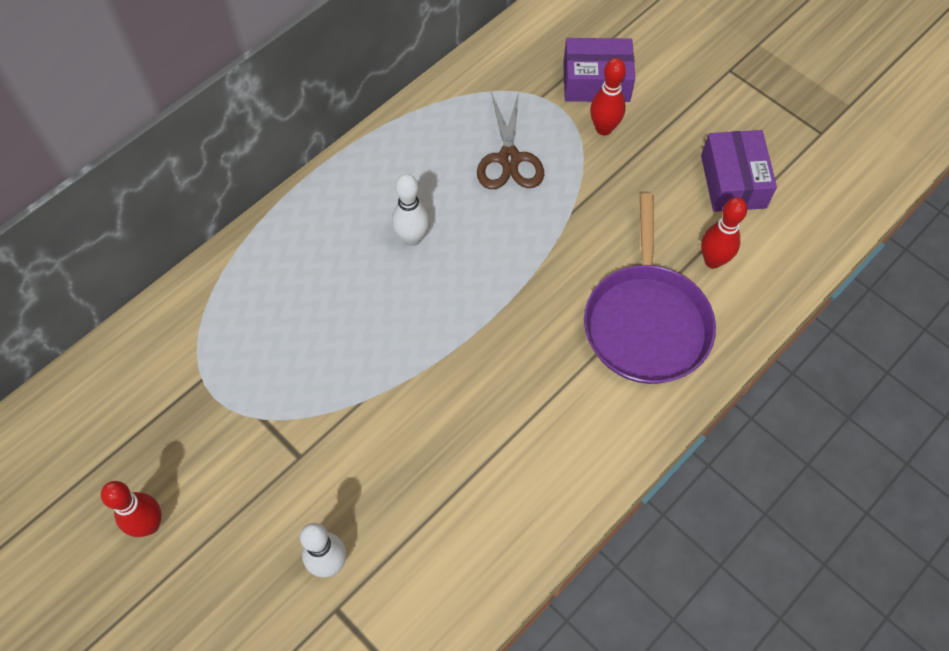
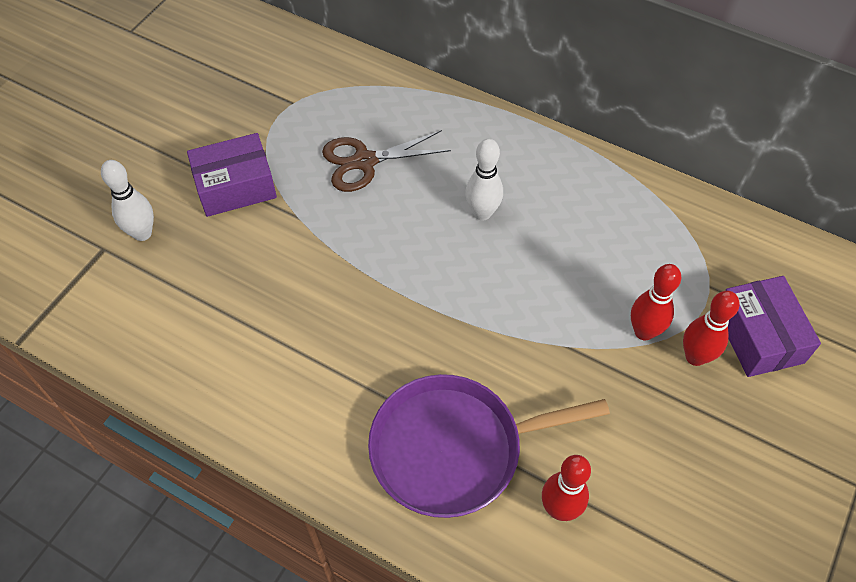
camera: 75 degrees right, 5 degrees down
red bowling pin [101,481,161,537] -> red bowling pin moved to [631,264,681,340]
brown scissors [477,92,544,189] -> brown scissors moved to [322,130,451,192]
purple box [701,130,777,212] -> purple box moved to [187,133,277,217]

